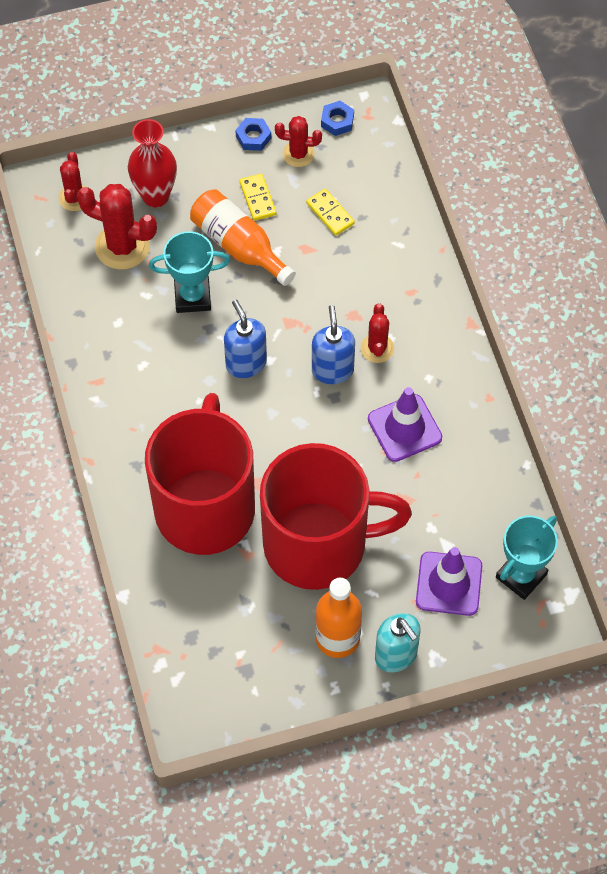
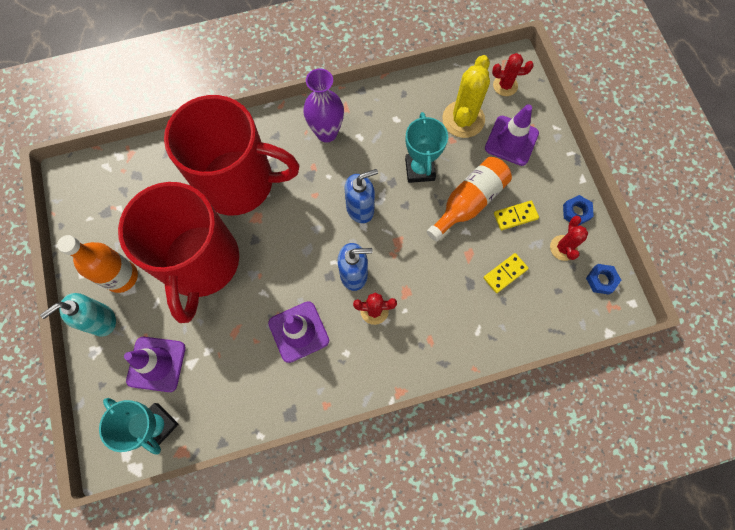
camera: 90 degrees right, 10 degrees up
red cactus [77,184,157,269] -> yellow cactus [442,55,490,138]
red vase [128,119,177,207] -> purple traffic cone [485,104,539,166]
none -> purple vase [303,69,344,143]

